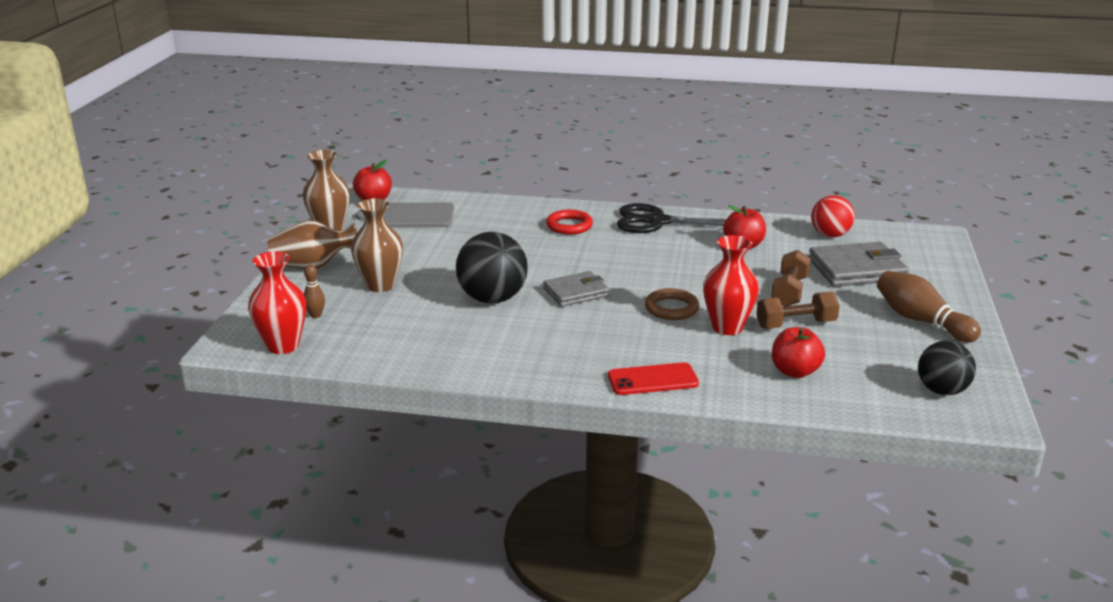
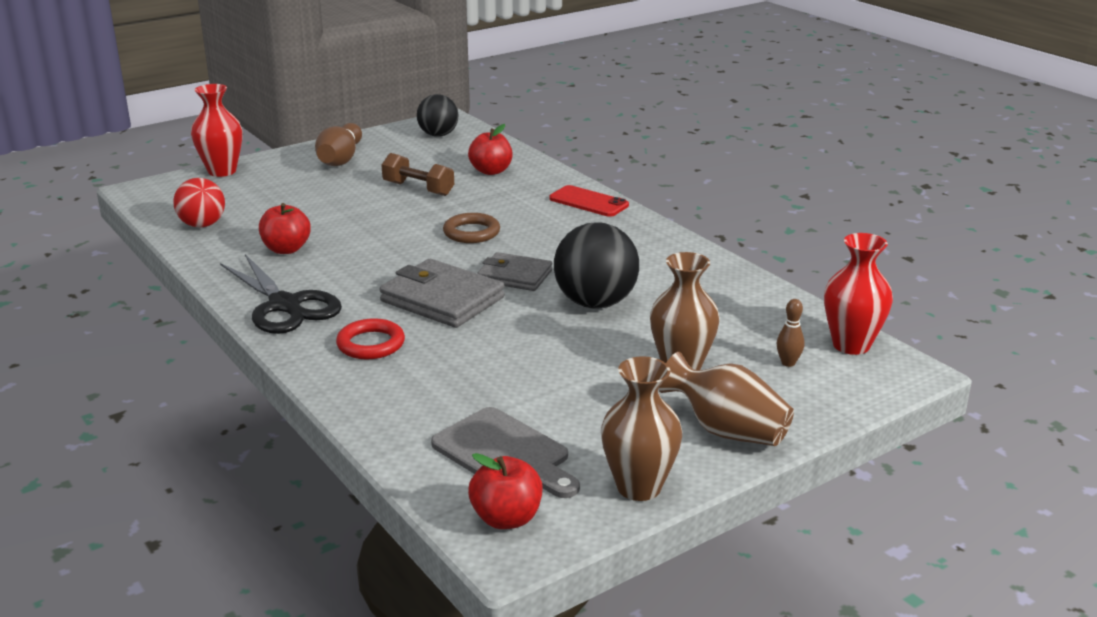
camera: 135 degrees left, 0 degrees up
red vase [703,235,759,335] -> red vase moved to [191,84,243,177]
brown dumbbell [771,250,811,307] -> none
grey wallet [809,242,909,287] -> grey wallet moved to [379,259,505,328]

